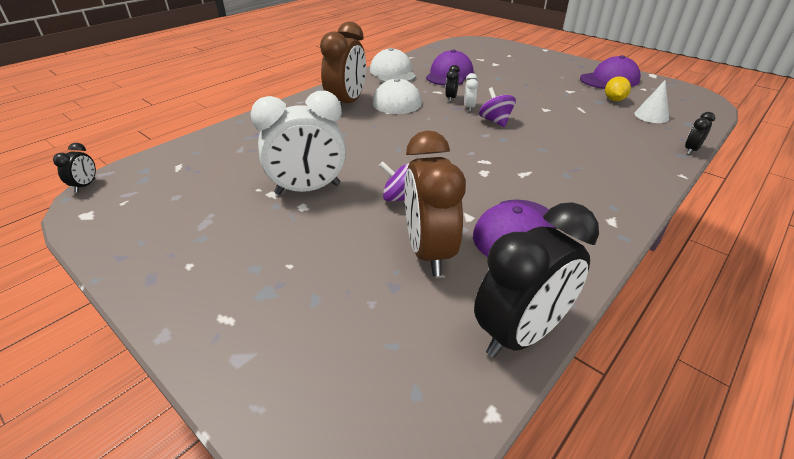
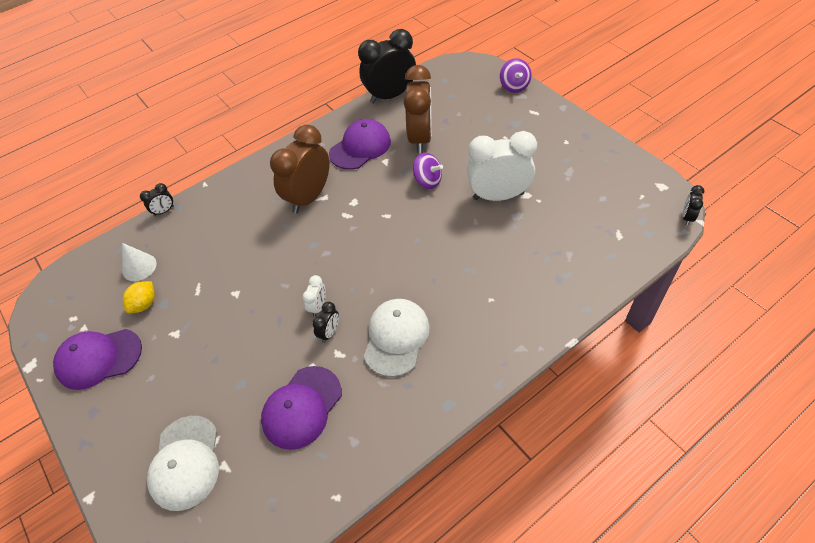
camera: 165 degrees left, 15 degrees up
brown clock [320,21,366,106] -> brown clock moved to [270,125,329,214]
white cap [370,48,416,82] -> white cap moved to [147,416,219,511]
purple spinning top [479,87,516,127] -> purple spinning top moved to [500,58,531,93]

